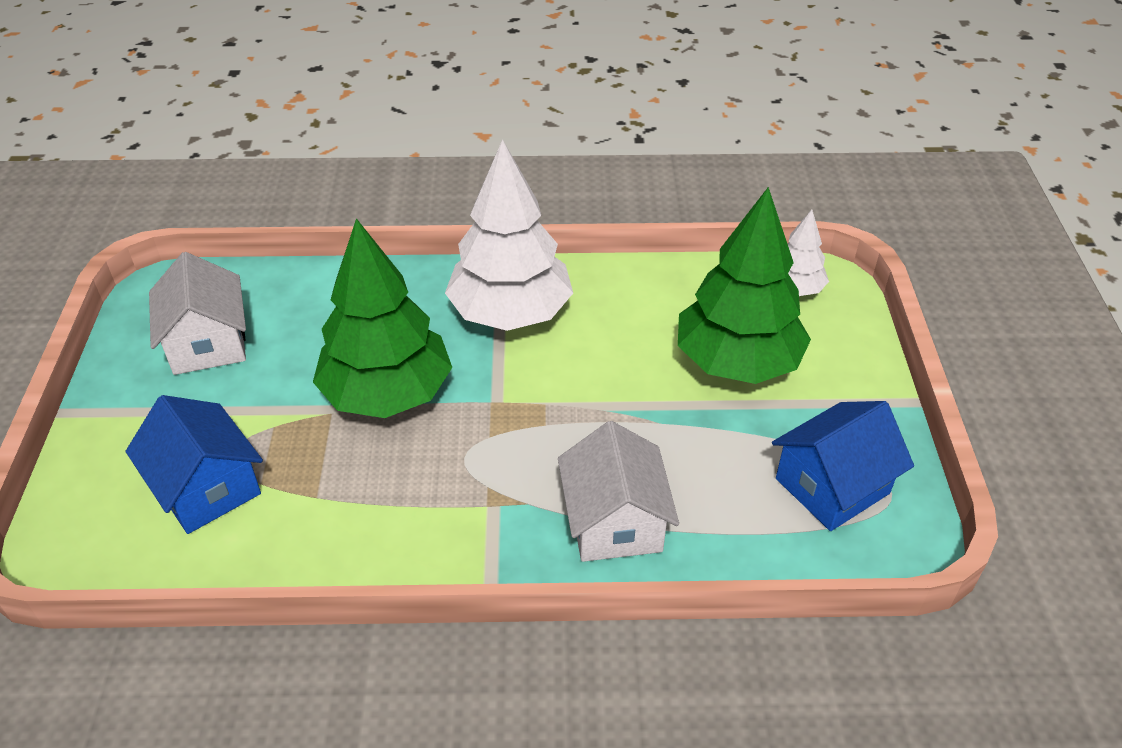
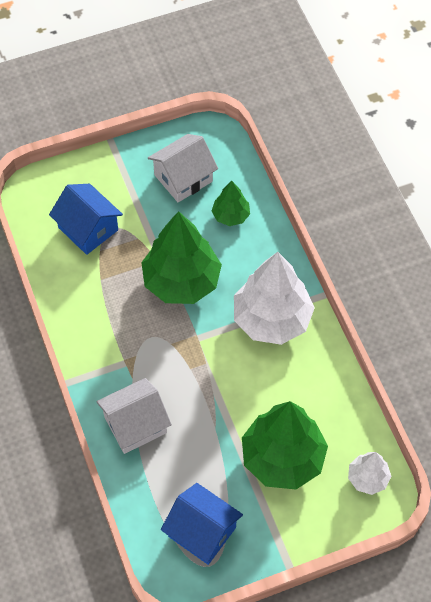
camera: 70 degrees right, 15 degrees up
blue house [125,395,263,534] -> blue house turned 75 degrees counterclockwise [49,184,123,255]
none -> green tree [212,180,250,226]

